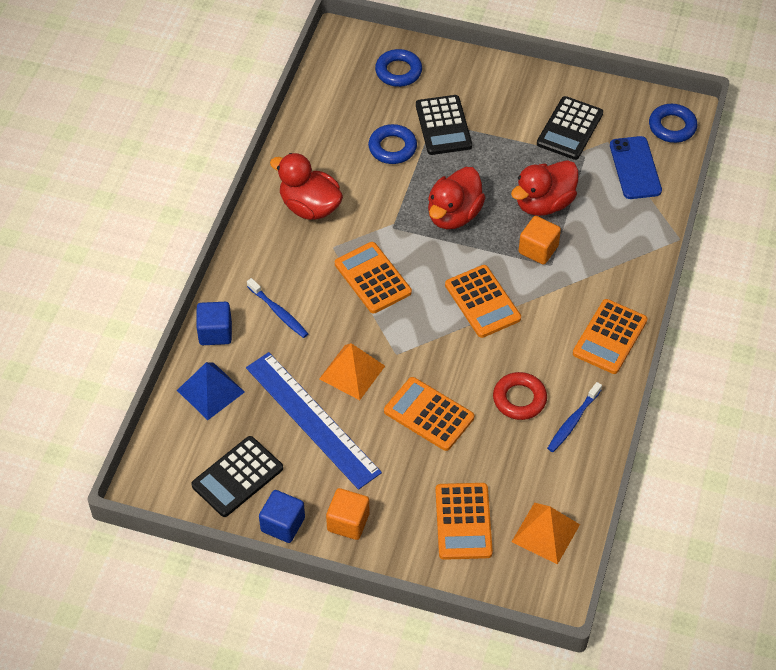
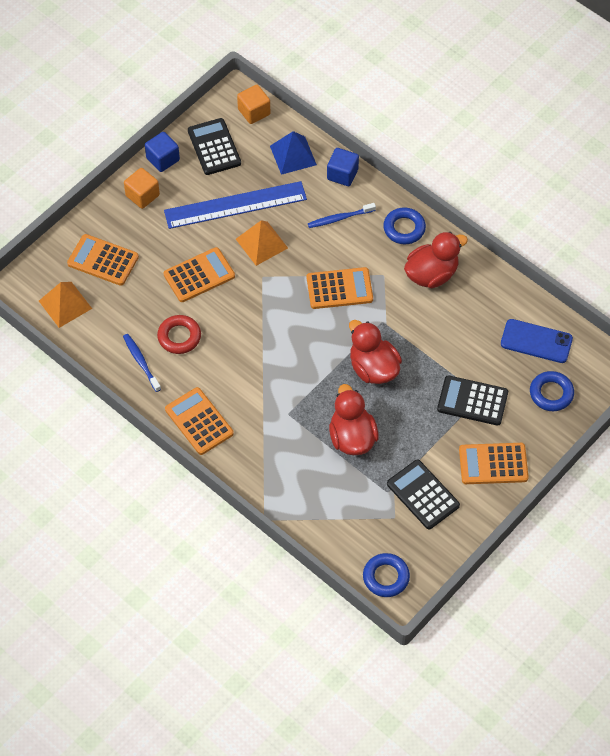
camera: 115 degrees right, 5 degrees up
blue ring [368,124,417,164] -> blue ring moved to [383,207,426,244]
orange calculator [445,265,521,338] -> orange calculator moved to [459,443,529,484]
orange cube [519,216,561,265] -> orange cube moved to [237,85,270,124]
blue phone [610,136,662,199] -> blue phone moved to [501,319,573,363]

